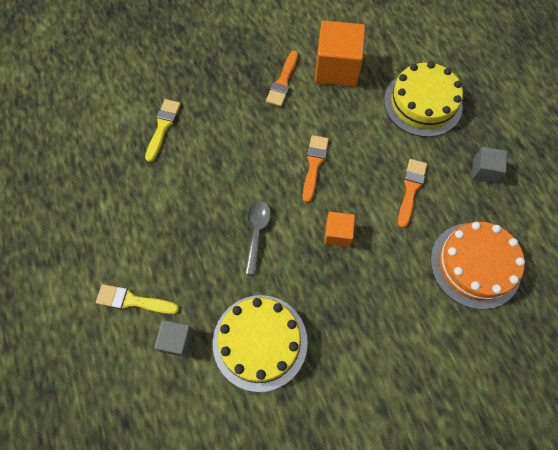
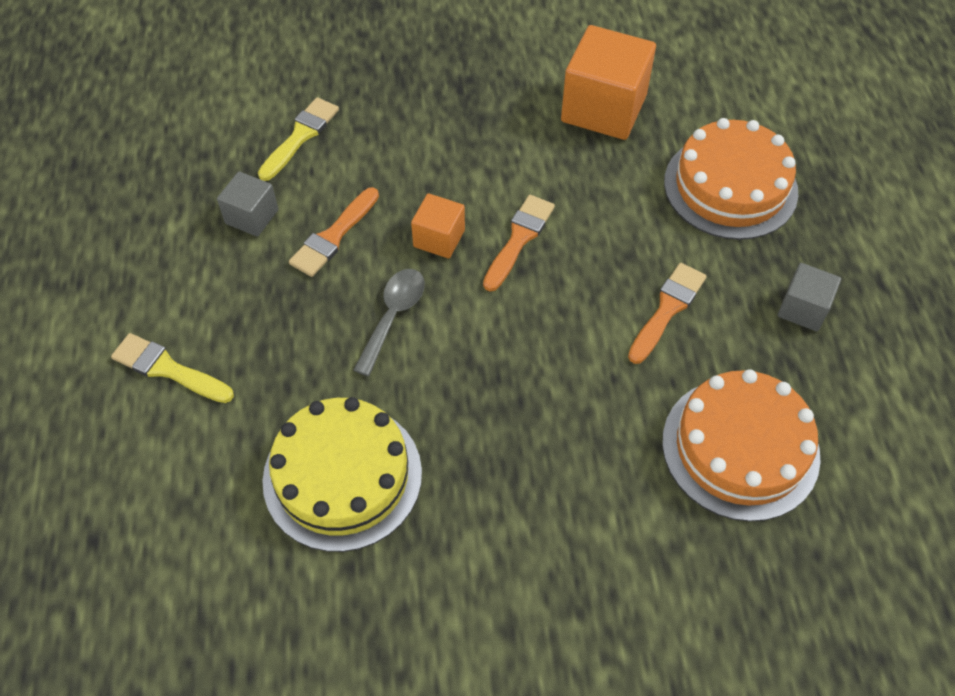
camera: 15 degrees right, 10 degrees down
grey cube [154,320,194,357] -> grey cube moved to [217,171,278,237]
orange brush [266,50,298,107] -> orange brush moved to [289,187,379,277]
orange cube [324,212,355,247] -> orange cube moved to [411,193,465,258]
yellow cake [384,62,463,137] -> orange cake [664,118,798,240]

